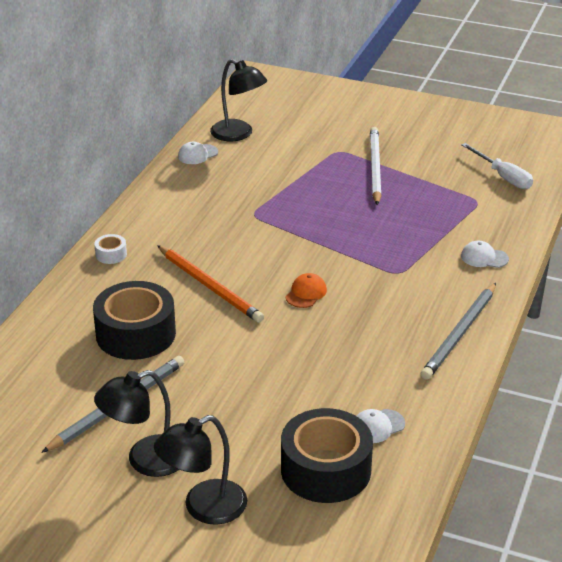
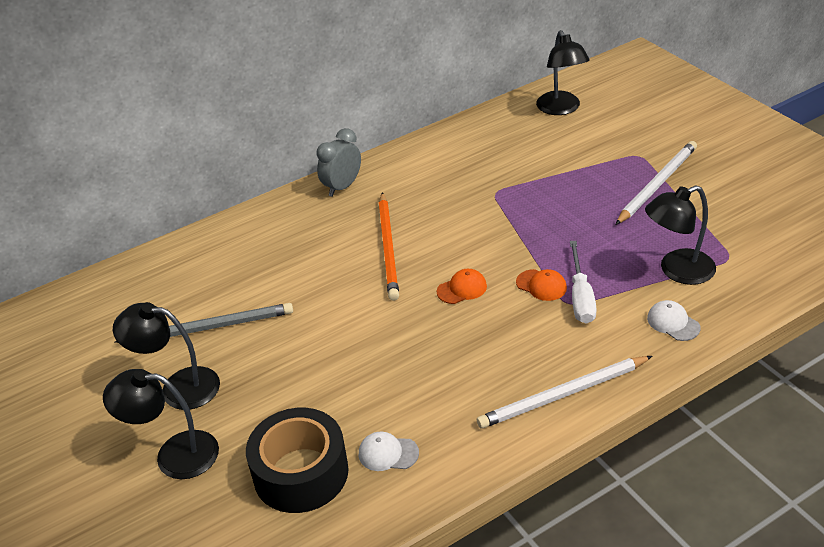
camera: 40 degrees right, 5 degrees up
black tape [93,281,176,360] -> none
white tape [94,234,127,264] -> grey clock [316,128,361,197]
white cap [178,142,218,164] -> none
grey pencil [421,283,496,380] -> white pencil [477,356,652,428]
white screwdriver [461,143,533,189] -> white screwdriver moved to [570,241,597,324]
none -> orange cap [516,269,567,301]
none -> black lamp [645,185,716,285]

